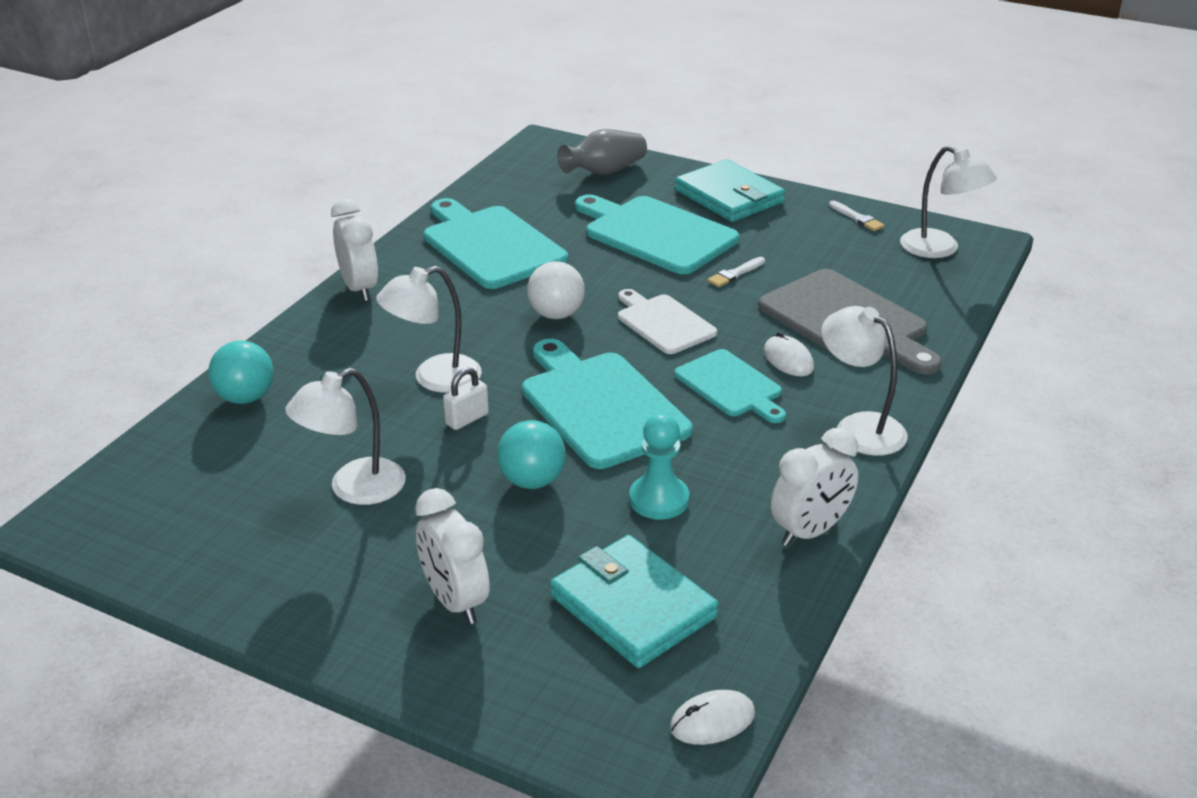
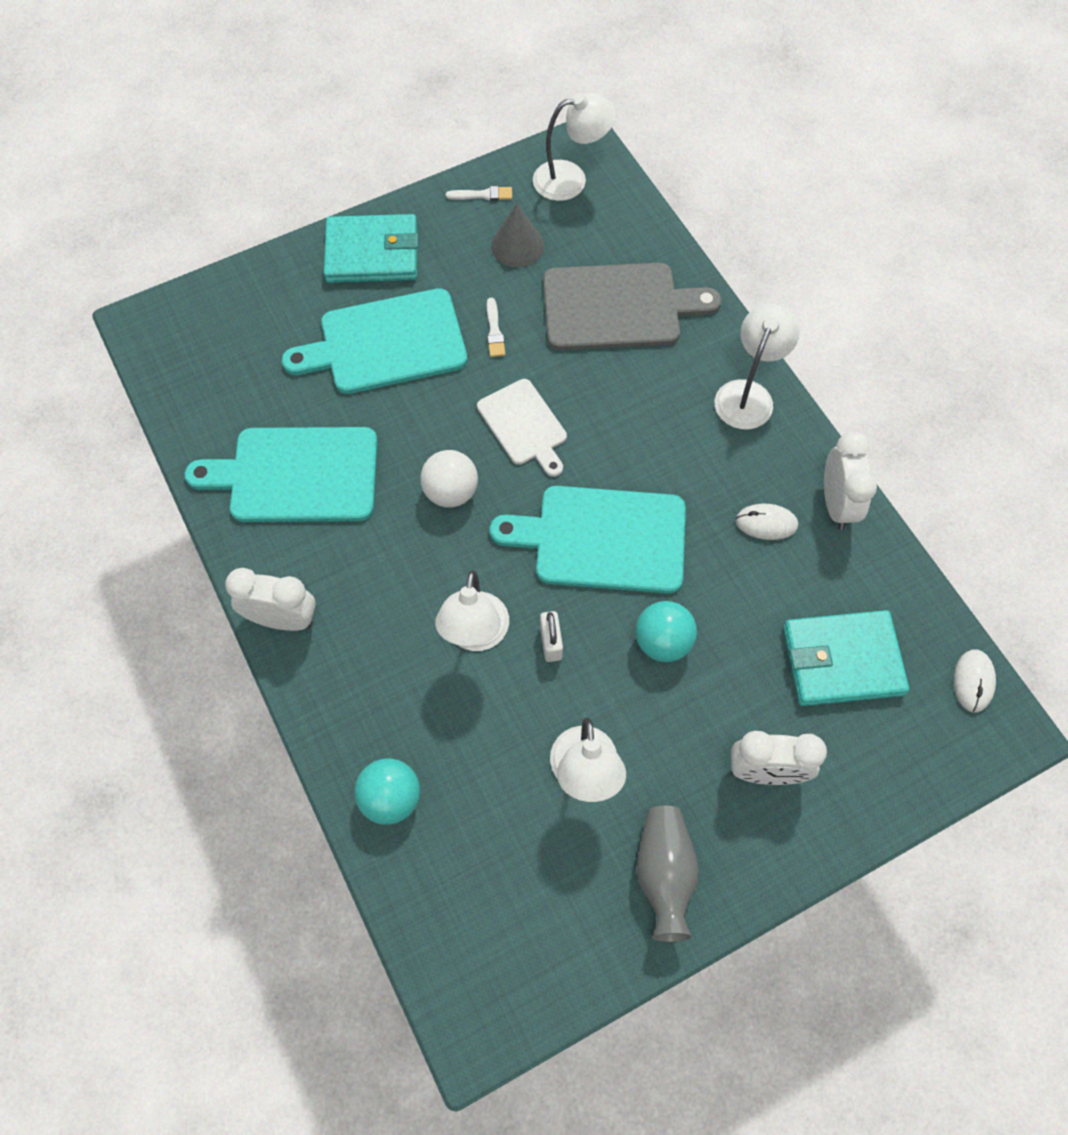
camera: 55 degrees left, 30 degrees up
grey vase [557,129,647,175] -> grey vase moved to [637,806,699,942]
white cutting board [618,289,717,354] -> white cutting board turned 120 degrees counterclockwise [477,379,567,477]
turquoise pawn [629,413,689,520] -> none
turquoise cutting board [674,349,786,423] -> none
white mouse [764,332,814,376] -> white mouse moved to [736,504,798,540]
white lamp [822,306,908,456] -> white lamp turned 120 degrees clockwise [715,304,800,430]
none -> grey cone [491,203,544,267]

